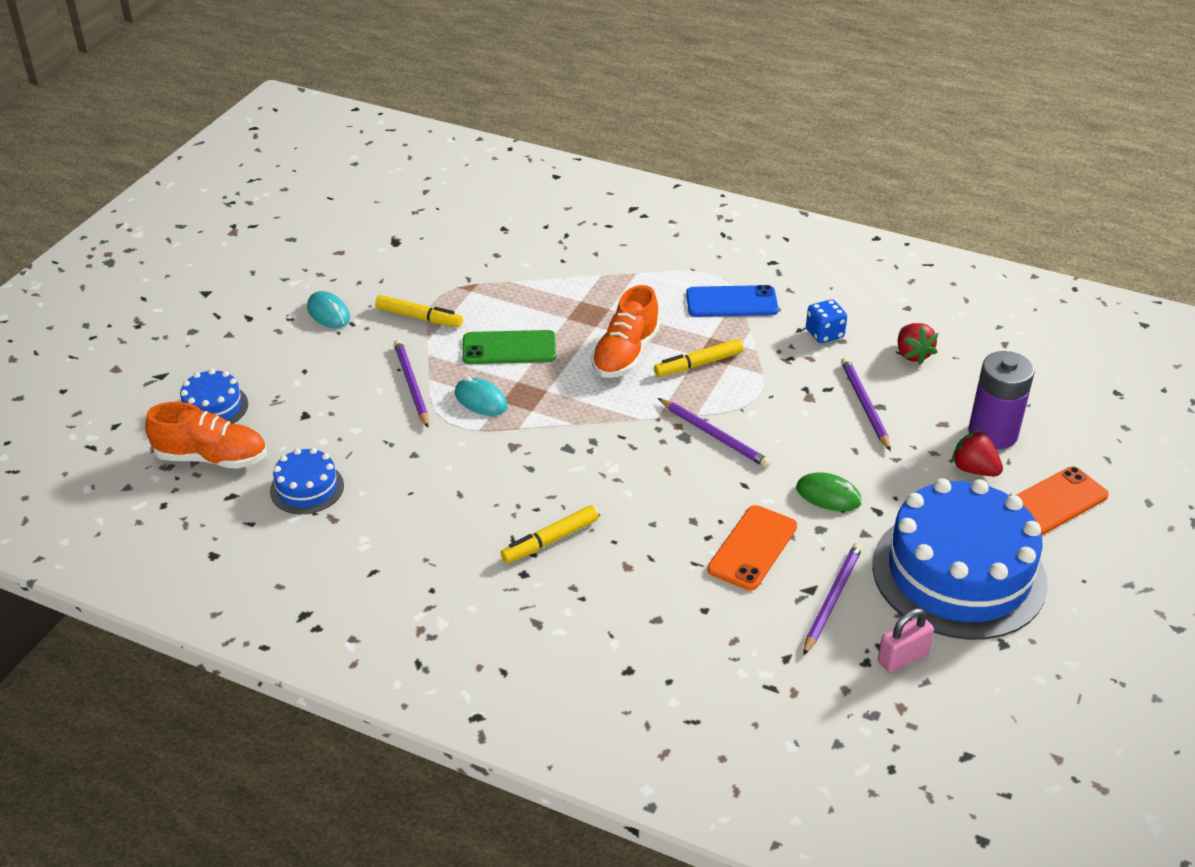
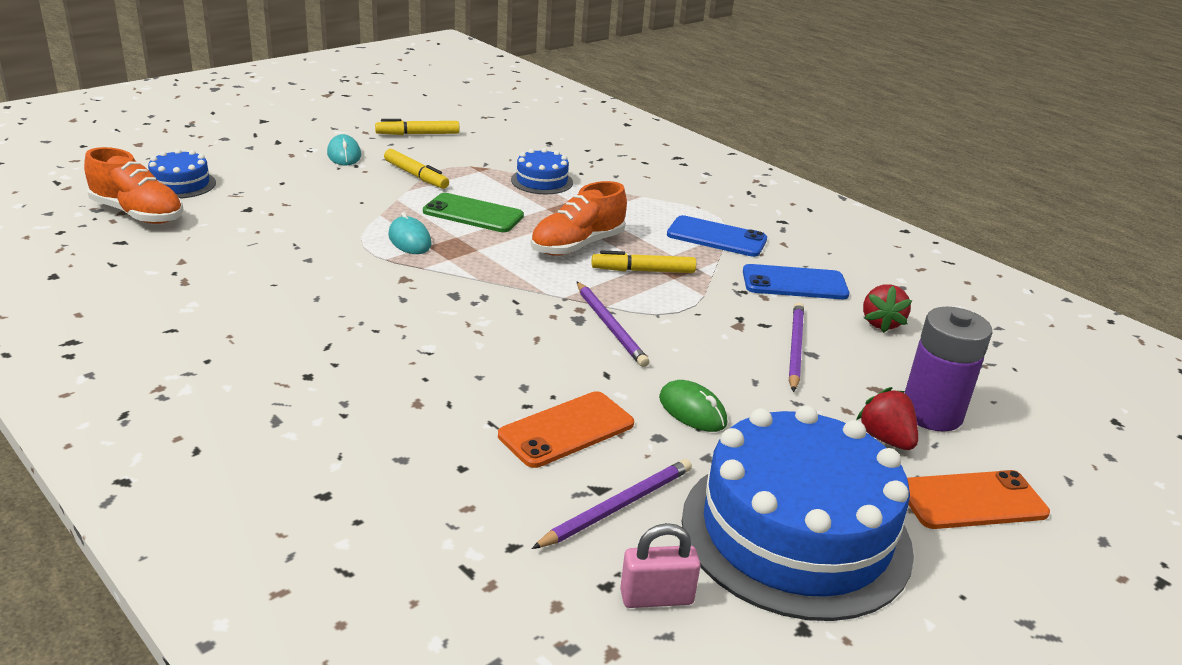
camera: 20 degrees right, 10 degrees down
blue cake [270,448,344,514] -> blue cake moved to [511,148,573,194]
purple pencil [394,340,429,428] -> none
yellow marker [501,505,599,563] -> yellow marker moved to [375,119,459,135]
blue dice [806,299,847,343] -> blue phone [743,264,849,299]

